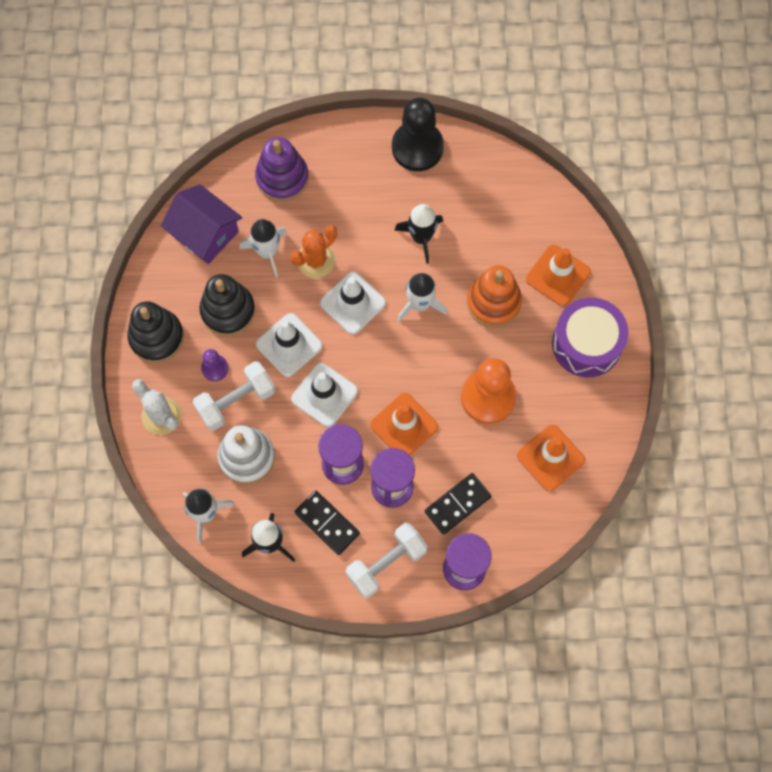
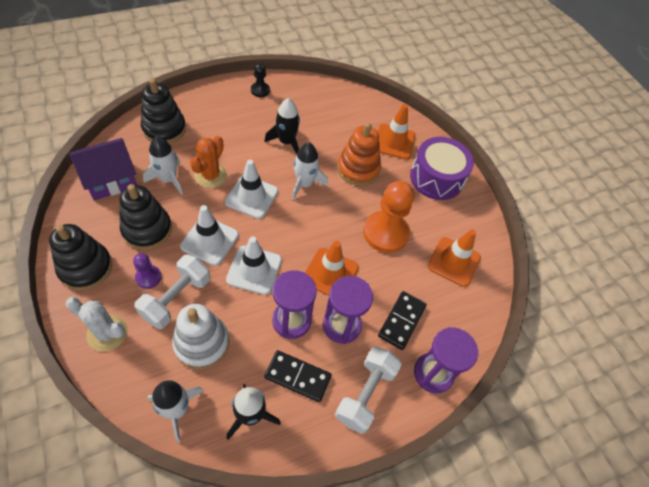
camera: 30 degrees left, 15 degrees down
purple house [161,184,242,264] -> purple house turned 45 degrees counterclockwise [69,138,137,200]
purple stacking toy [255,137,309,202] -> black stacking toy [141,79,186,144]
black pawn [392,97,444,171] -> black pawn [251,63,270,97], size x0.49

